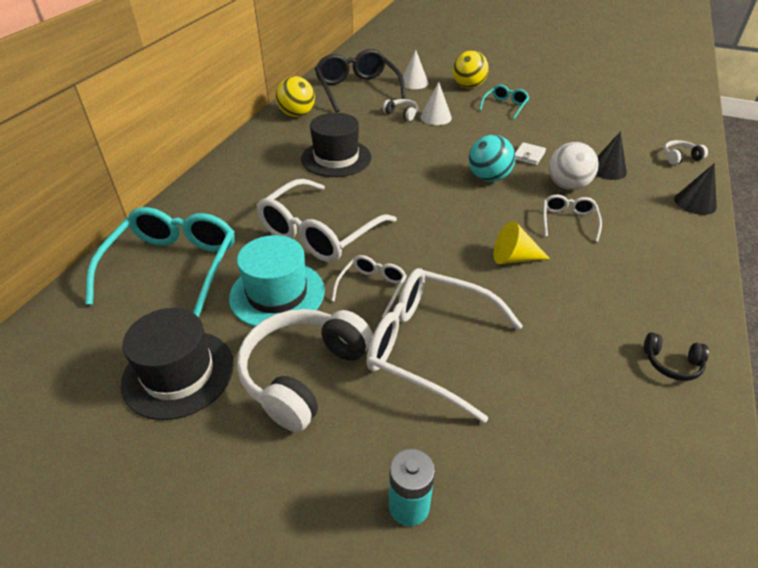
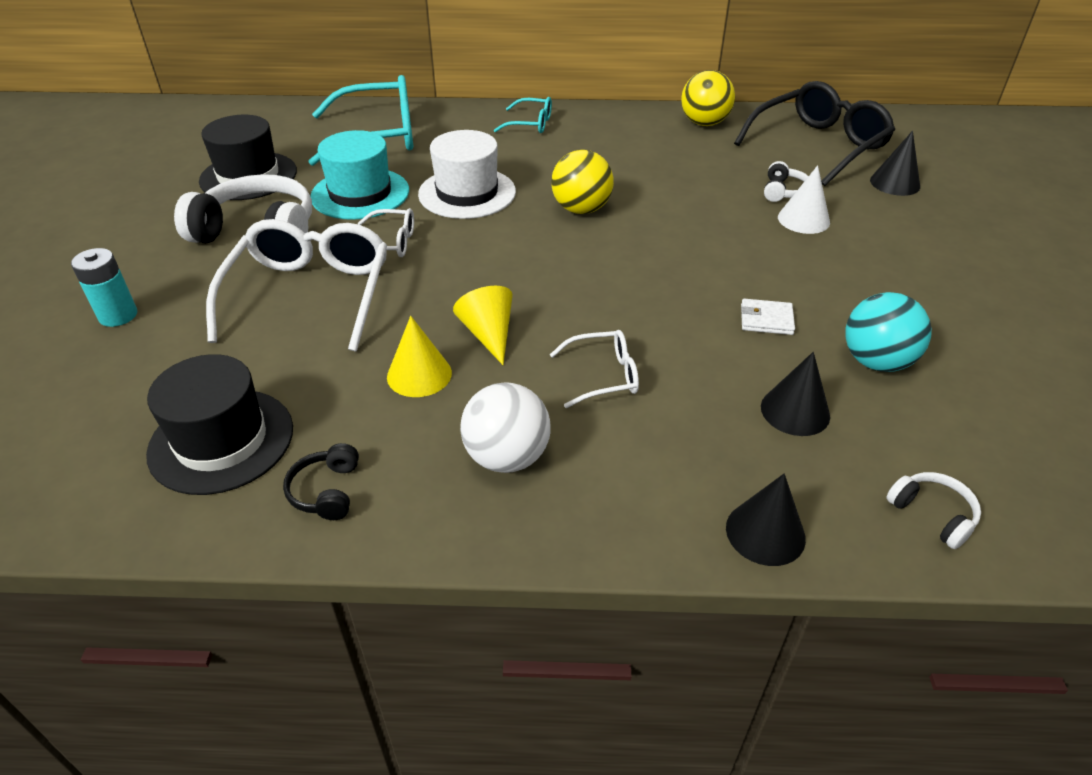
camera: 70 degrees right, 0 degrees up
white glasses [256,179,397,263] -> white hat [418,130,516,219]
black hat [301,113,372,177] -> black hat moved to [146,354,293,495]
white cone [403,50,428,89] -> black cone [870,131,920,196]
yellow ball [453,50,489,88] -> yellow ball moved to [551,150,614,214]
turquoise ball [469,135,516,182] -> turquoise ball moved to [845,292,932,372]
turquoise glasses [479,85,529,119] -> turquoise glasses moved to [494,97,552,133]
white ball [549,142,599,190] -> white ball moved to [460,382,551,473]
none -> yellow cone [387,316,452,397]

